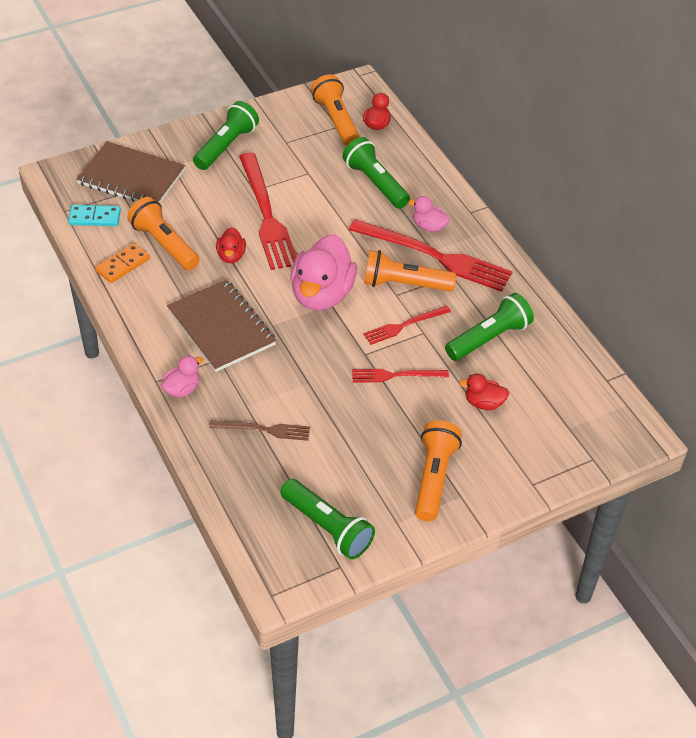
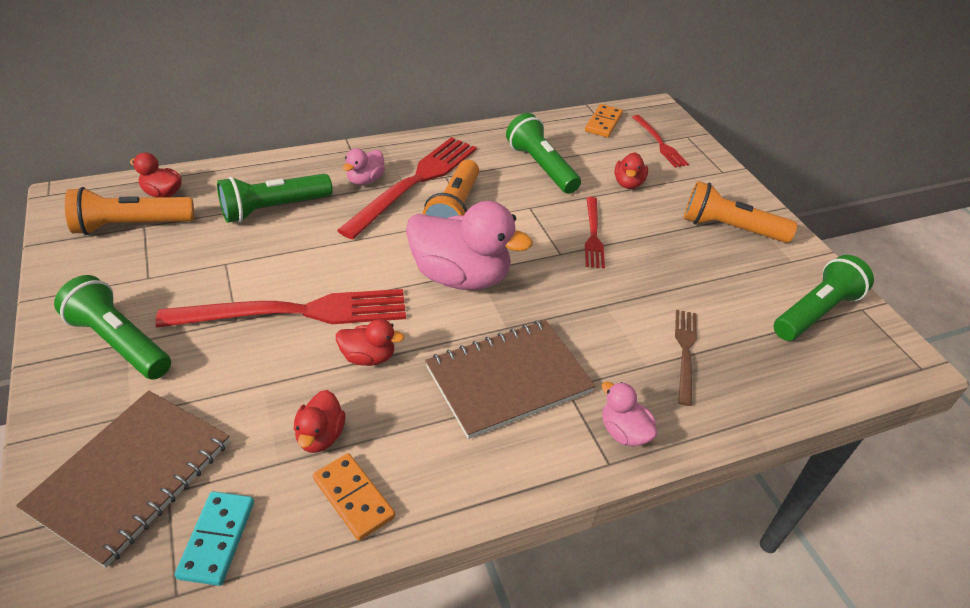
camera: 85 degrees left, 5 degrees down
orange flashlight [127,197,200,271] -> red duck [294,390,346,453]
red fork [363,306,451,345] -> red fork moved to [632,115,689,168]
none -> orange domino [585,104,623,138]

